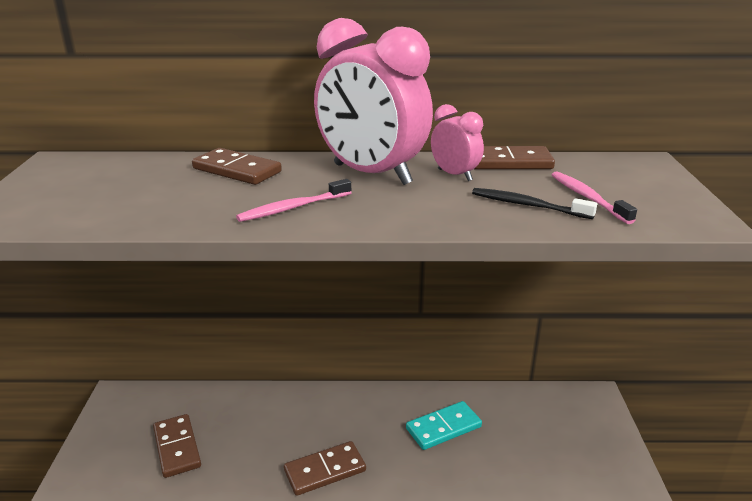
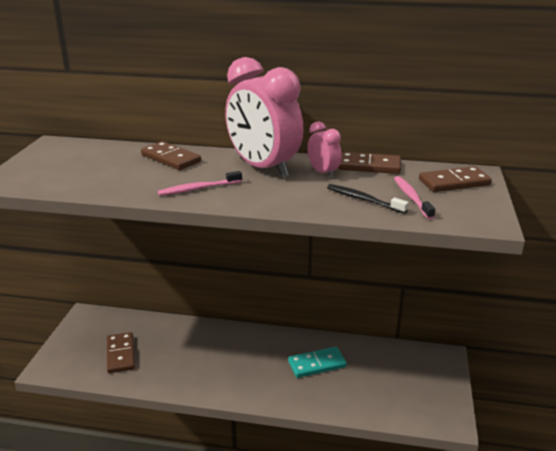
camera: 10 degrees right, 0 degrees up
brown domino [284,441,366,496] -> brown domino moved to [419,166,492,192]

